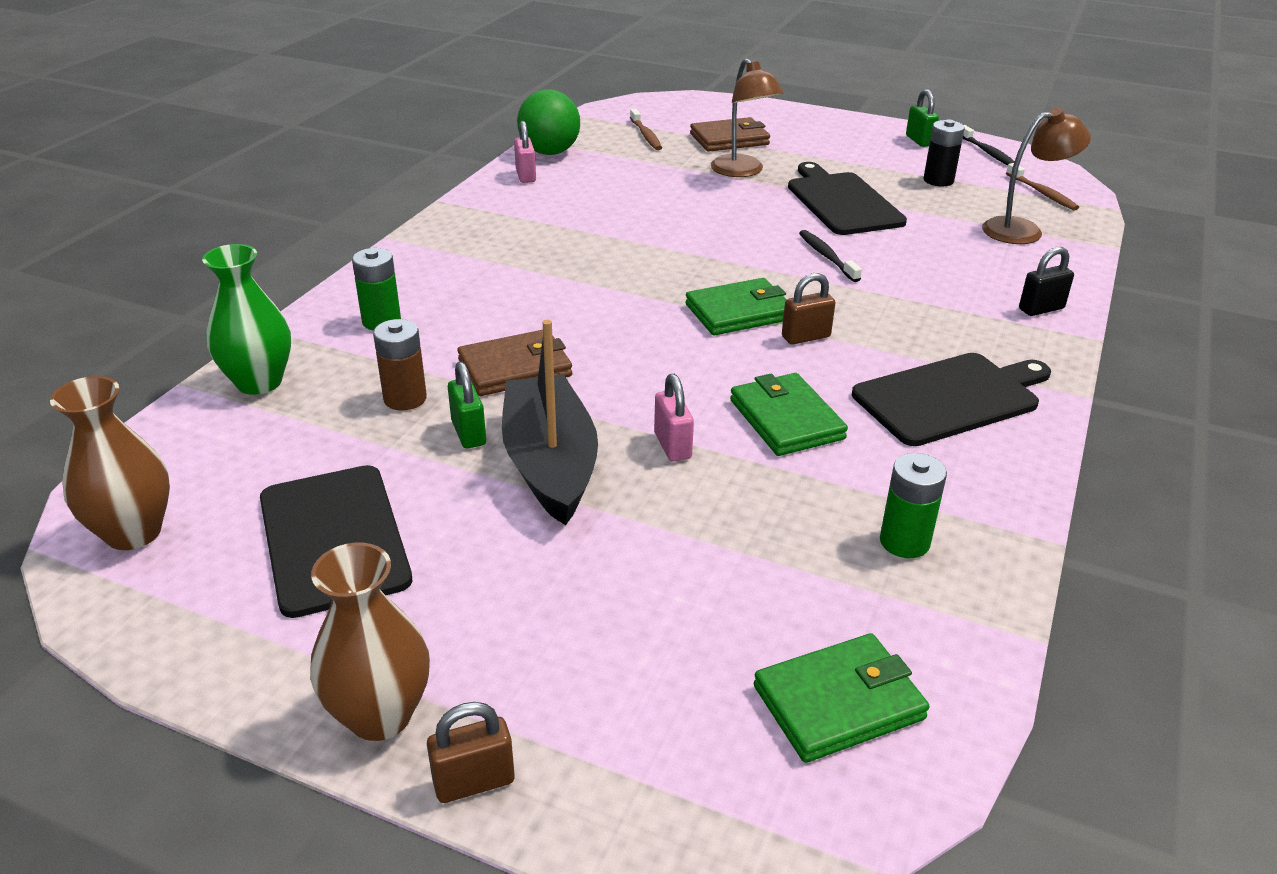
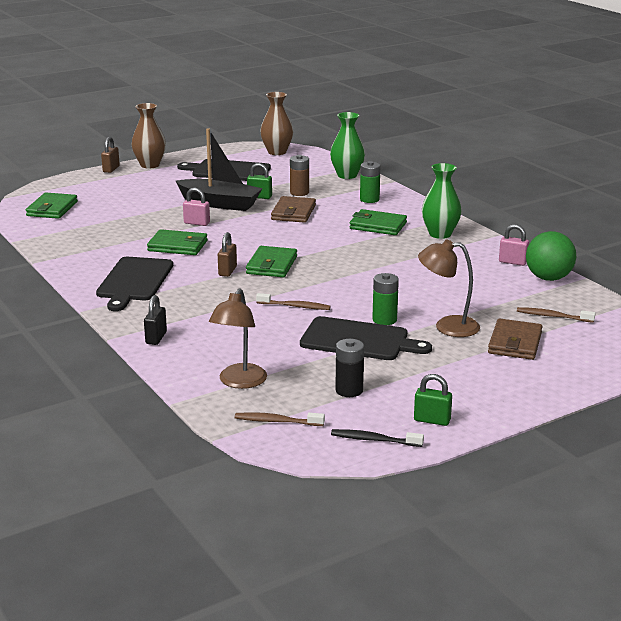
camera: 125 degrees right, 10 degrees down
black toothbrush [799,230,862,282] -> brown toothbrush [256,293,331,310]
green battery [880,453,947,558] -> green battery moved to [372,273,399,325]
none -> green wallet [350,209,407,235]
none -> green vase [422,163,462,239]

